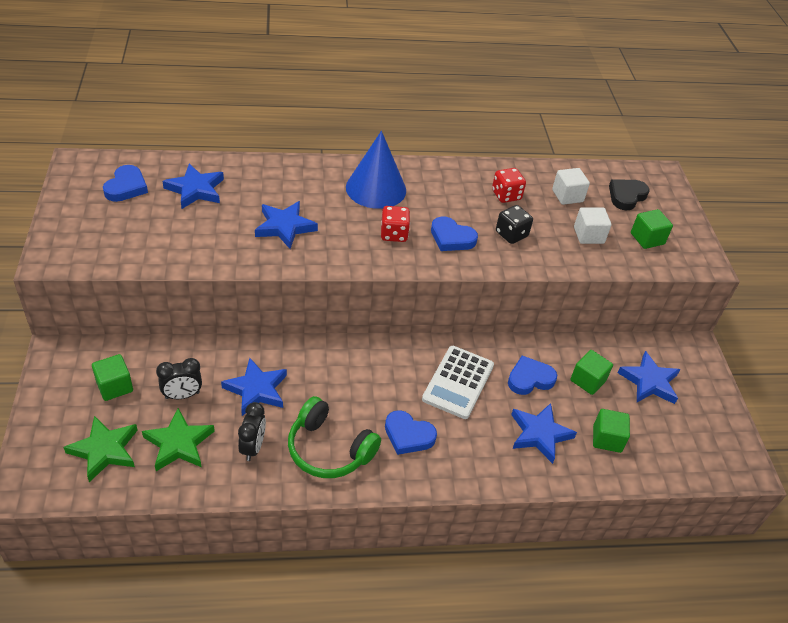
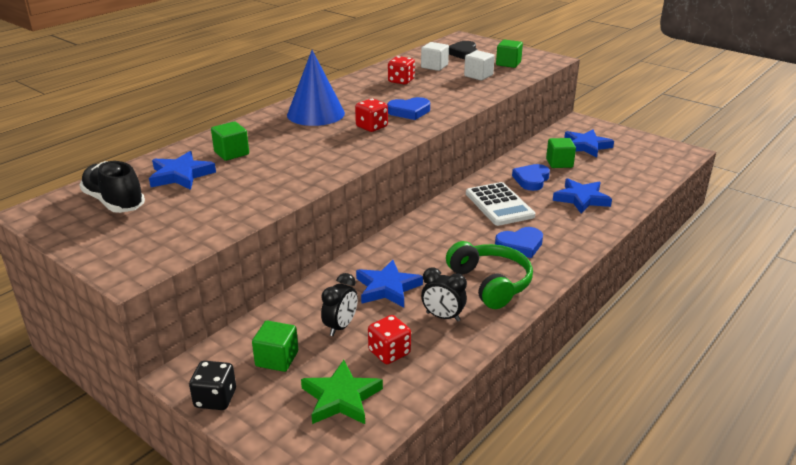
camera: 40 degrees left, 15 degrees down
blue heart [103,165,148,202] -> black shoe [80,161,145,213]
green star [142,408,215,471] -> red dice [368,315,411,364]
black clock [238,402,266,461] -> black clock turned 150 degrees clockwise [421,267,467,322]
blue star [255,201,318,249] -> none
green headphones [288,396,381,478] -> green headphones turned 105 degrees counterclockwise [446,241,533,309]
black dice [496,205,533,244] -> black dice moved to [189,361,236,410]
green cube [593,409,630,453] -> green cube moved to [211,122,249,161]

